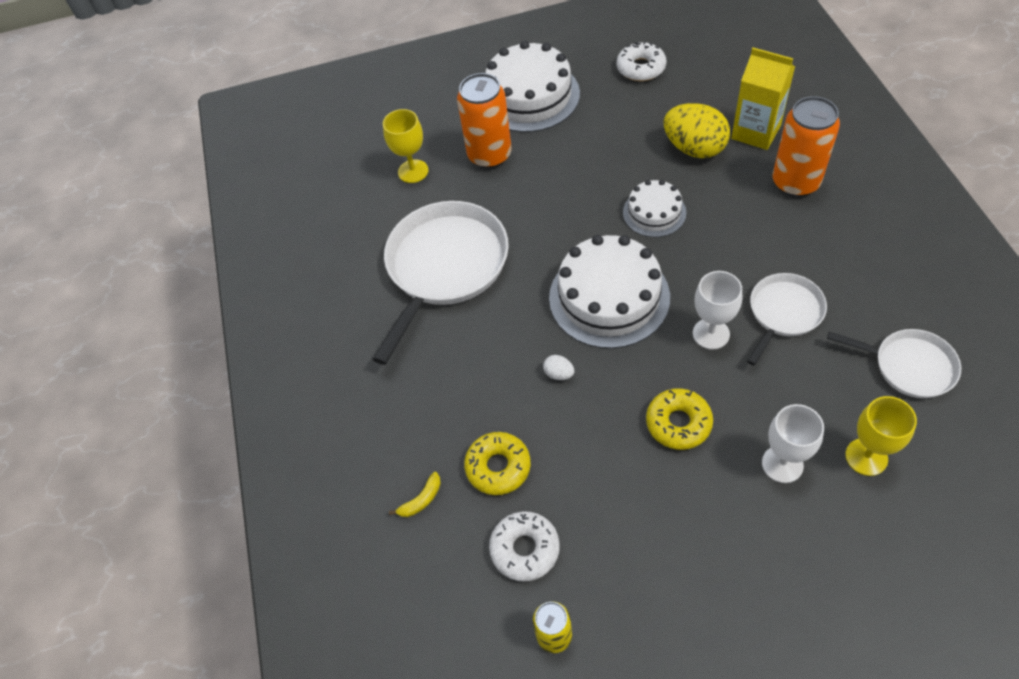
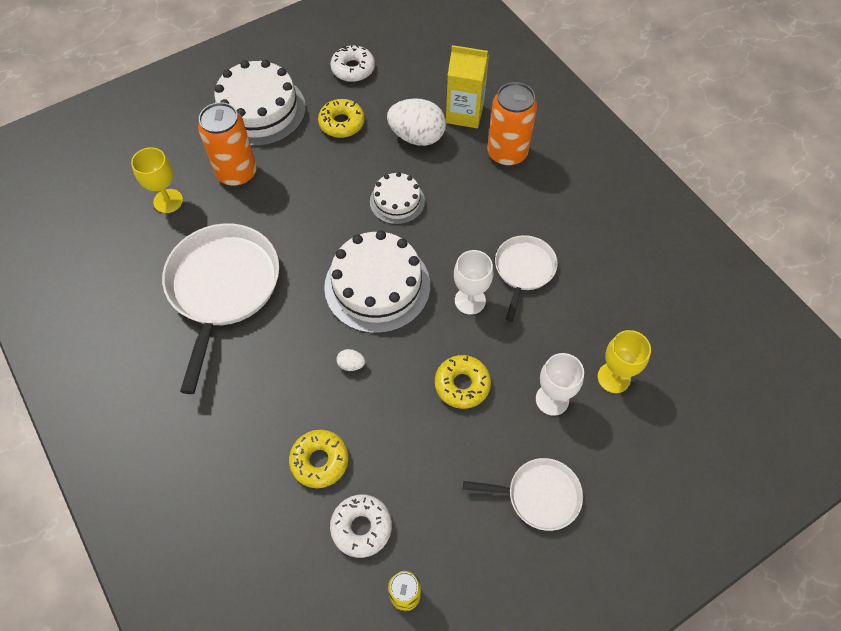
camera: 25 degrees left, 5 degrees up
yellow banana [389,472,441,517] -> none
yellow egg [664,103,730,158] -> white egg [387,98,446,146]
white pan [827,329,961,398] -> white pan moved to [463,458,583,531]
none -> yellow donut [318,99,365,138]

